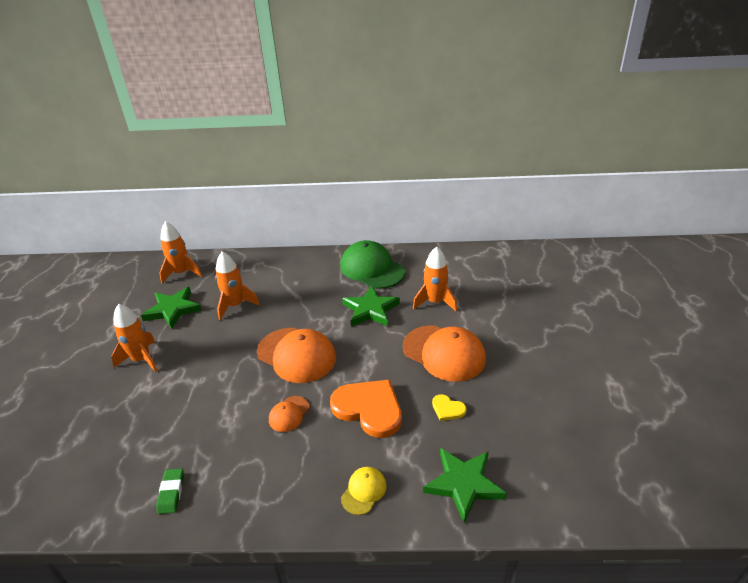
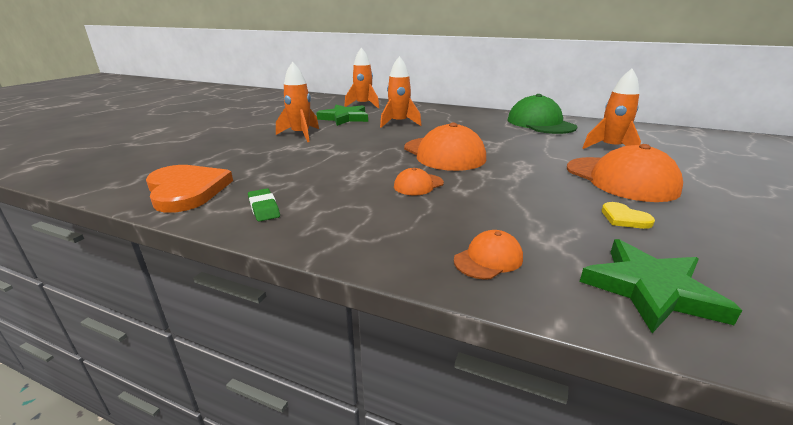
camera: 20 degrees right, 10 degrees down
green eraser [156,468,184,514] -> green eraser turned 45 degrees counterclockwise [248,188,280,222]
orange heart [330,380,402,438] -> orange heart moved to [146,165,233,213]
yellow cap [341,467,387,515] -> orange cap [454,230,523,279]
green star [342,286,400,327] -> none

